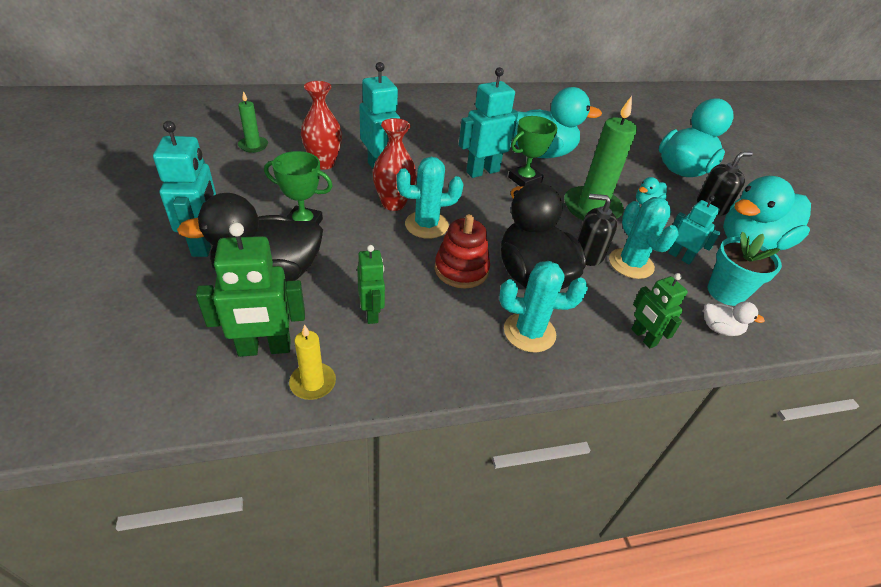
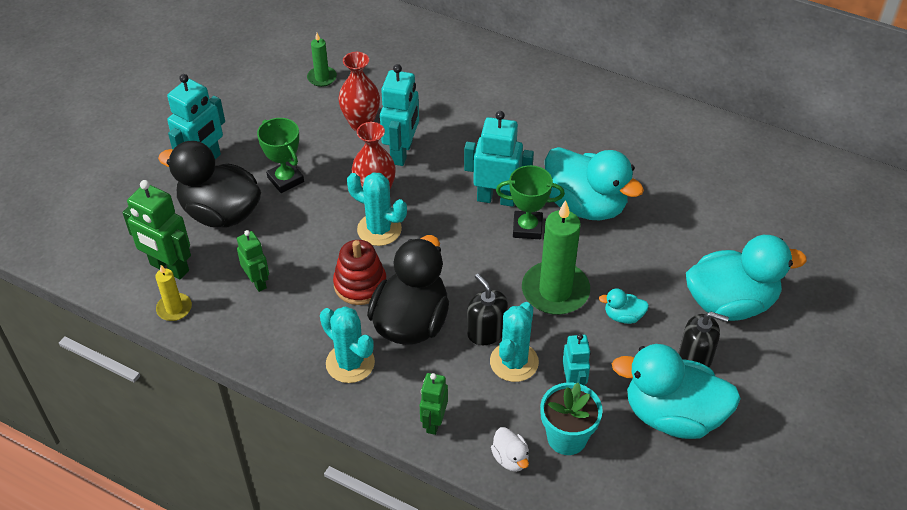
camera: 45 degrees right, 5 degrees up
green robot [357,245,385,324] -> green robot turned 60 degrees counterclockwise [237,230,269,292]

